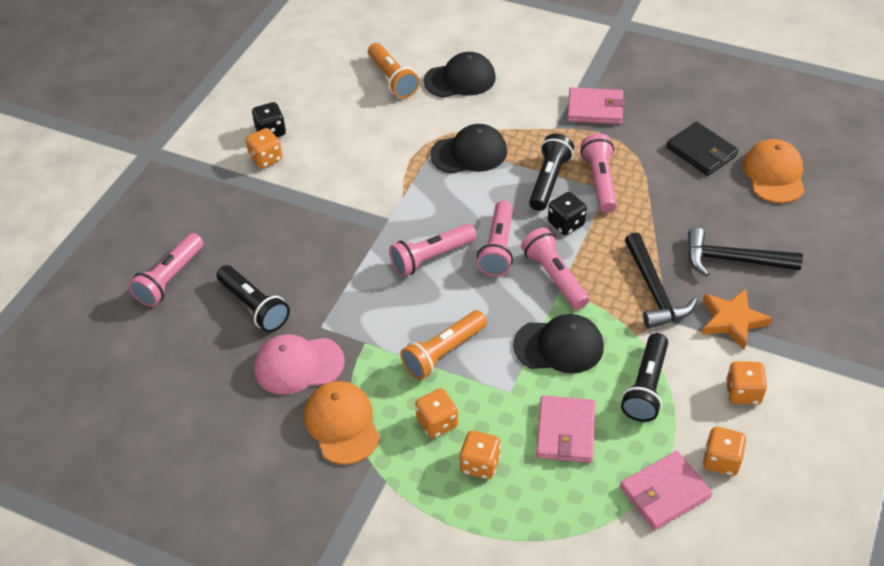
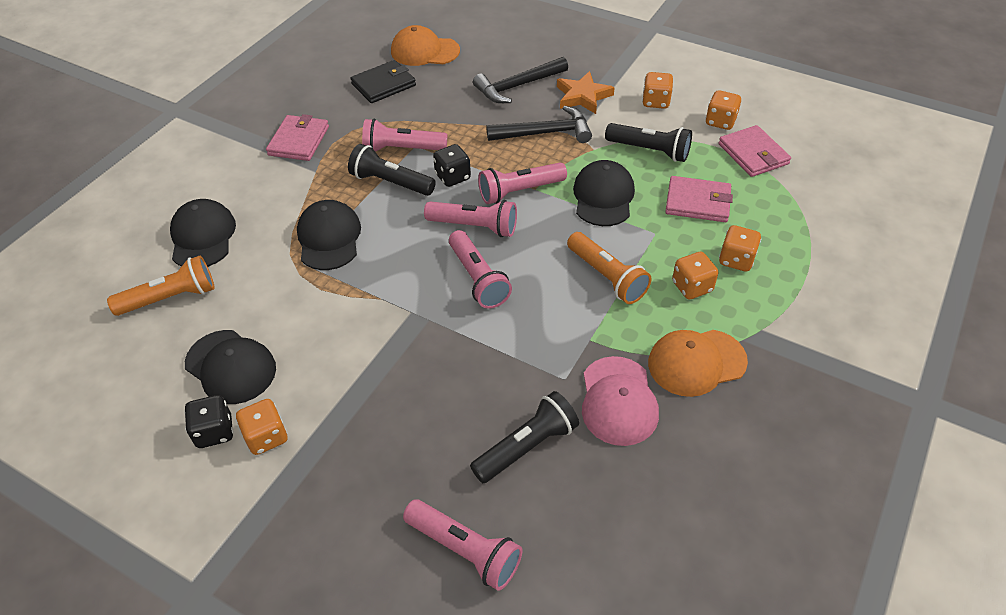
camera: 85 degrees left, 0 degrees up
black hammer [688,227,803,277] -> black hammer turned 45 degrees clockwise [473,57,568,103]
none -> black cap [185,330,276,404]

